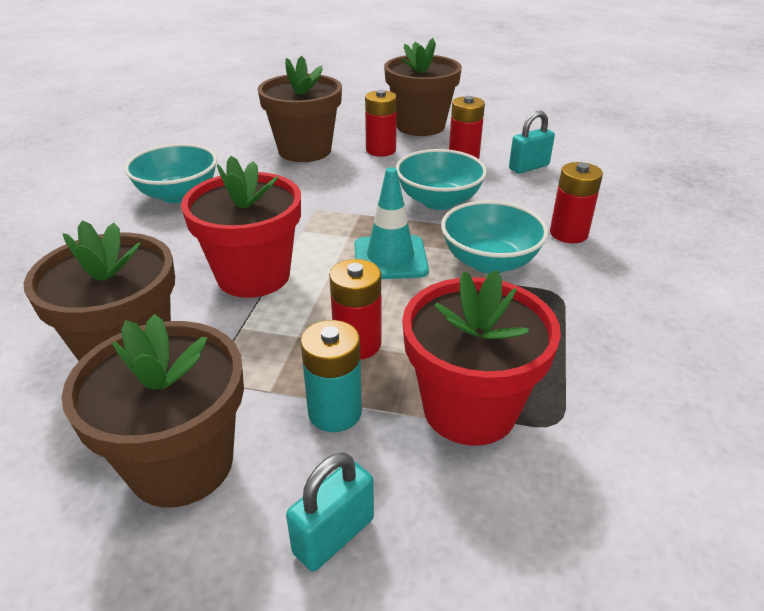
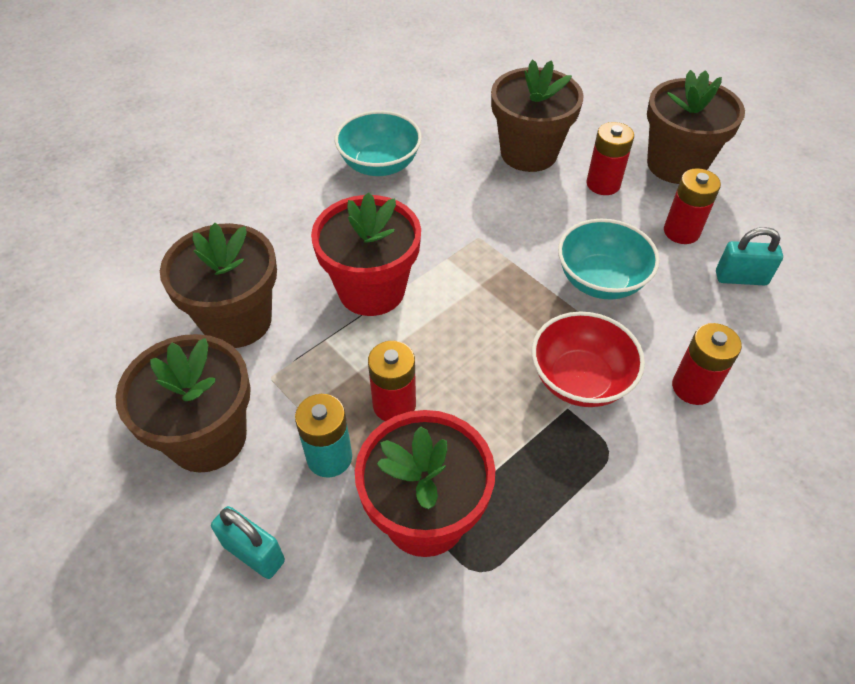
camera: 35 degrees right, 15 degrees up
turquoise padlock [286,453,374,571] -> turquoise padlock turned 45 degrees clockwise [211,506,285,579]
turquoise traffic cone [354,167,429,279] -> none
turquoise bowl [441,201,548,274] -> red bowl [532,312,645,407]

